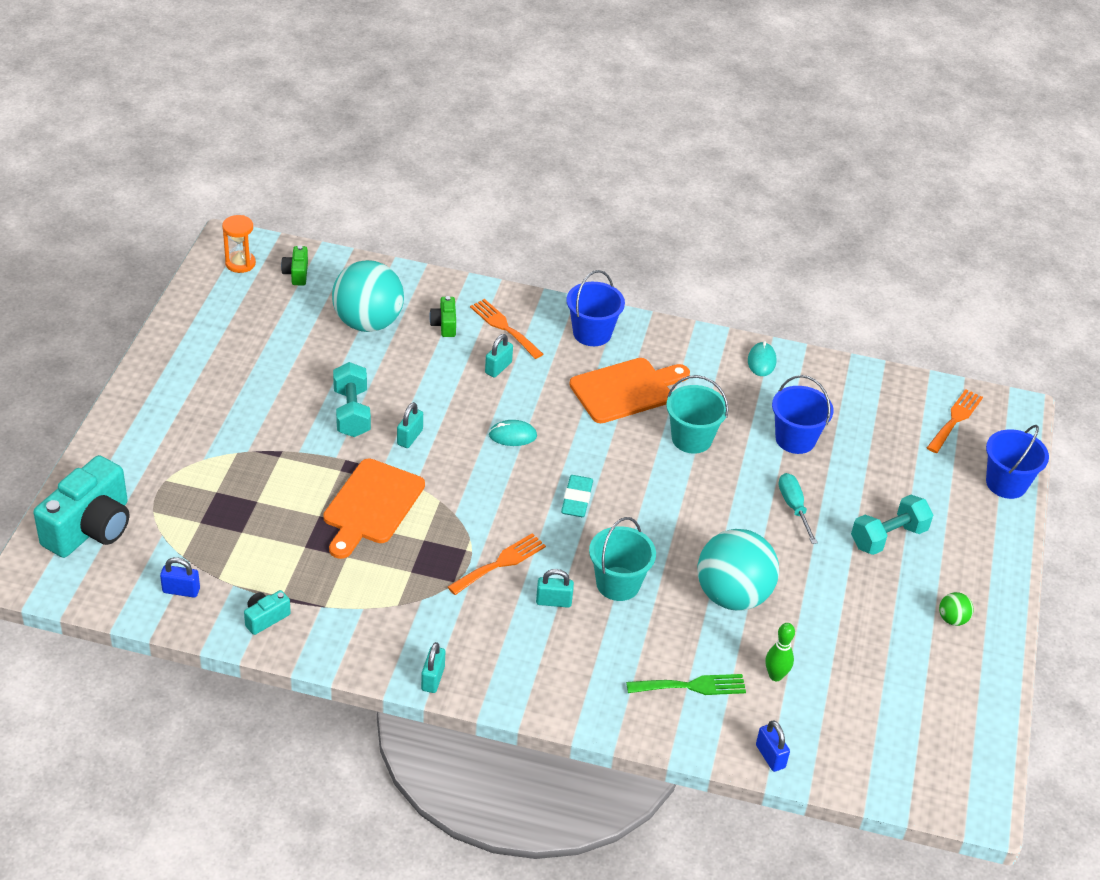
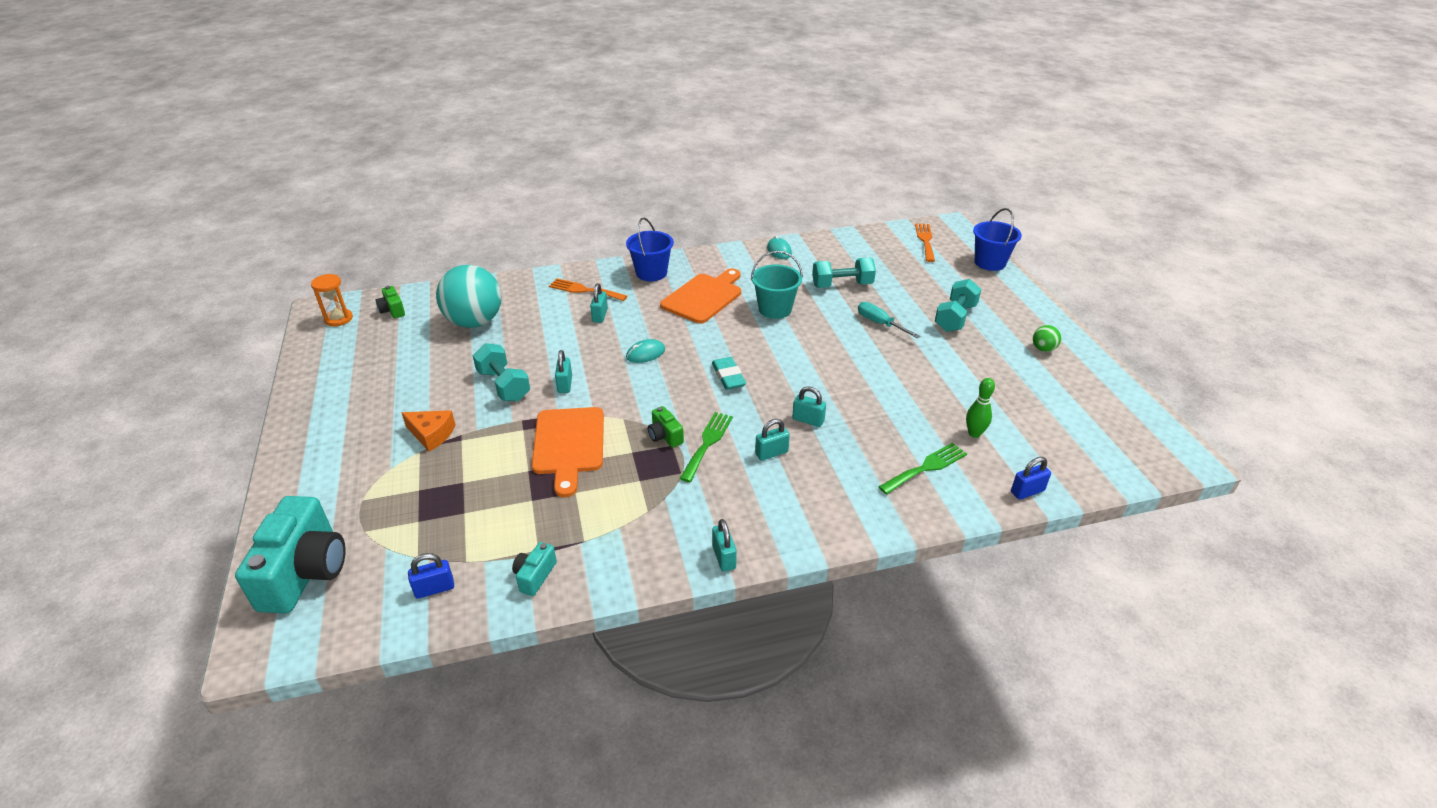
camera: 25 degrees left, 5 degrees down
green camera [429,296,456,337] -> green camera moved to [648,406,684,448]
orange fork [448,533,546,595] -> green fork [679,412,733,482]
turquoise bucket [589,517,656,601] -> turquoise padlock [792,386,826,427]
turquoise ball [697,529,779,610] -> none
blue padlock [756,720,790,772] -> blue padlock turned 60 degrees counterclockwise [1011,457,1051,500]
blue bucket [772,375,833,454] -> turquoise dumbbell [812,258,876,288]
none -> orange cheese [401,410,455,452]

